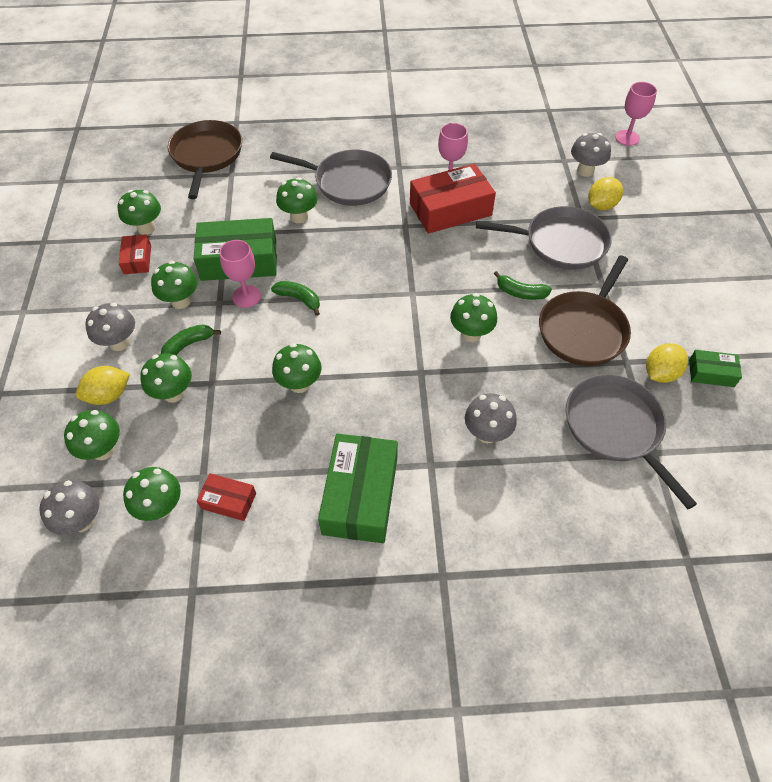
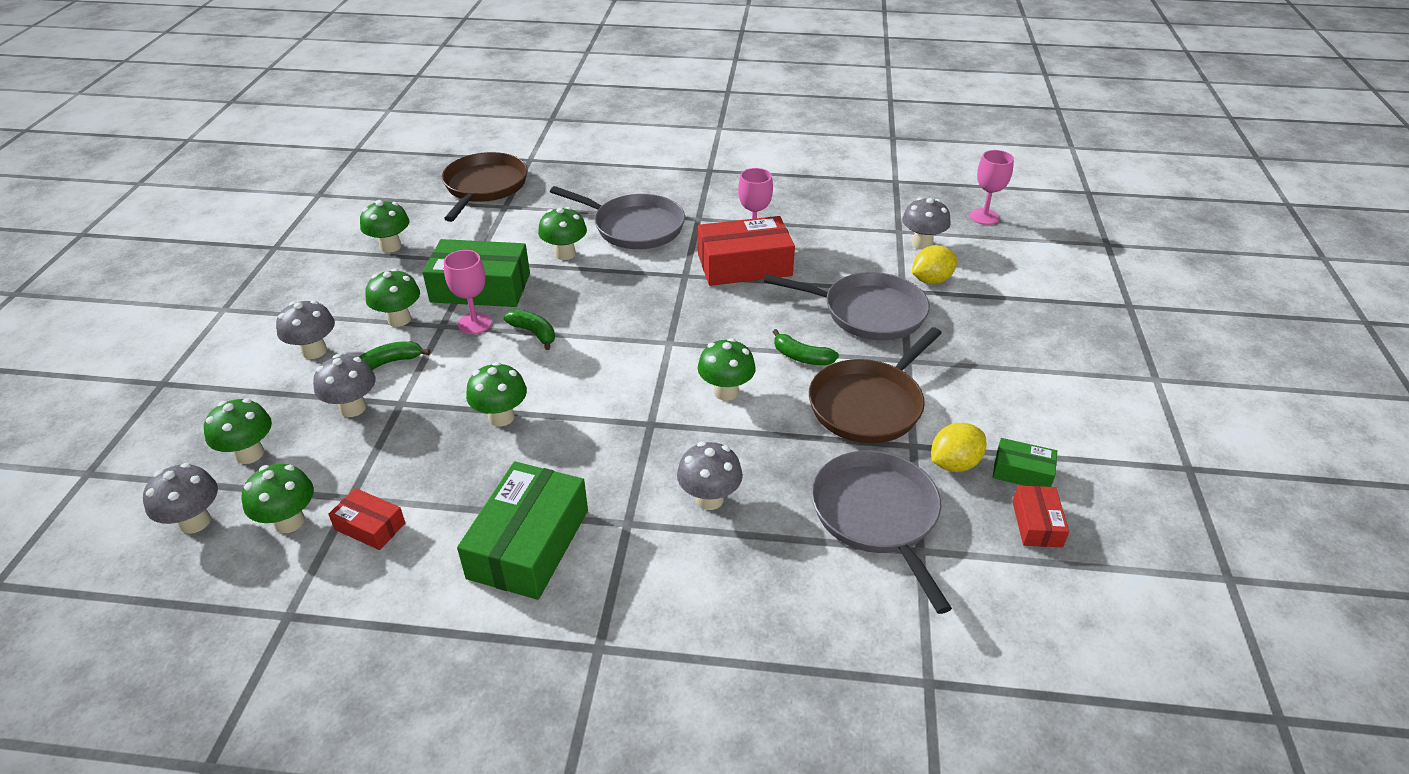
camera: 10 degrees right, 15 degrees down
yellow lemon [76,366,130,405] -> none
red box [119,234,151,274] -> red box moved to [1012,486,1069,547]
green mushroom [140,353,192,403] -> grey mushroom [313,354,375,417]

